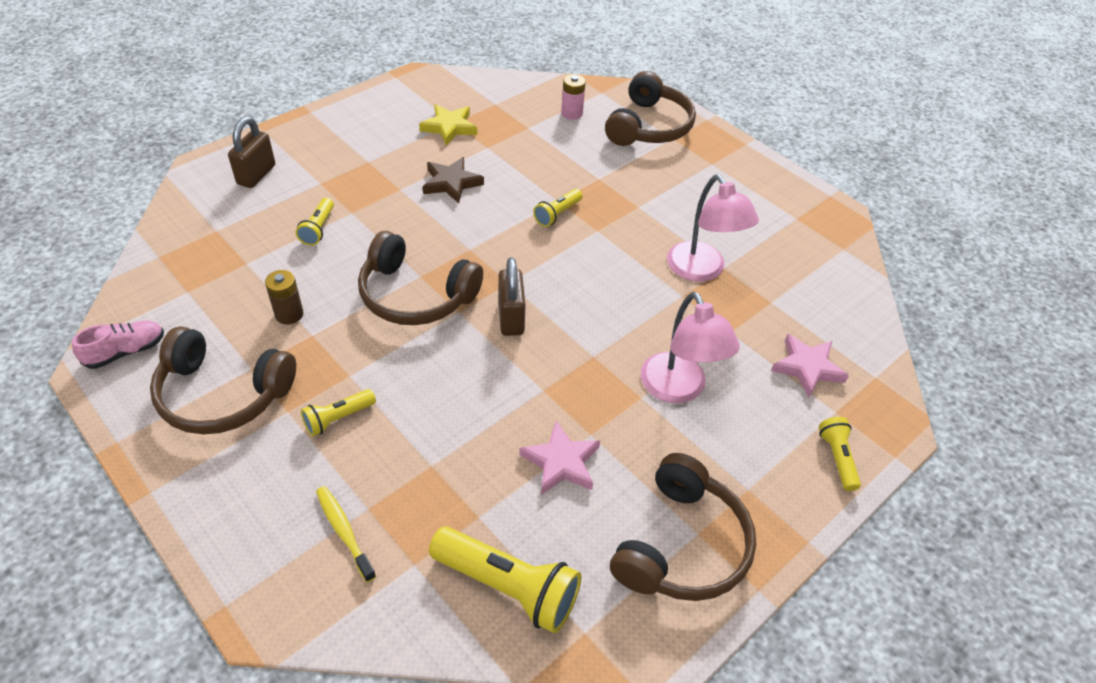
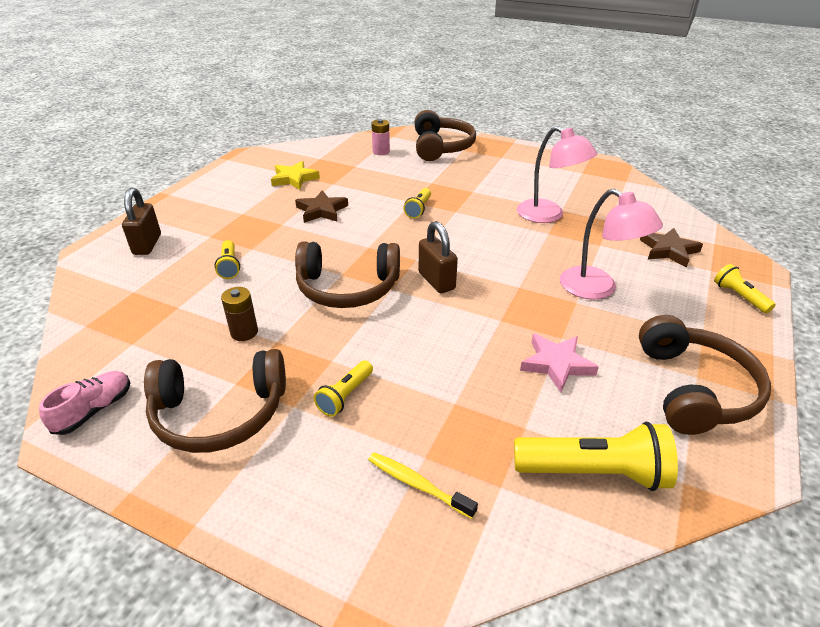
camera: 20 degrees left, 10 degrees down
pink star [771,334,849,398] -> brown star [640,228,703,268]

